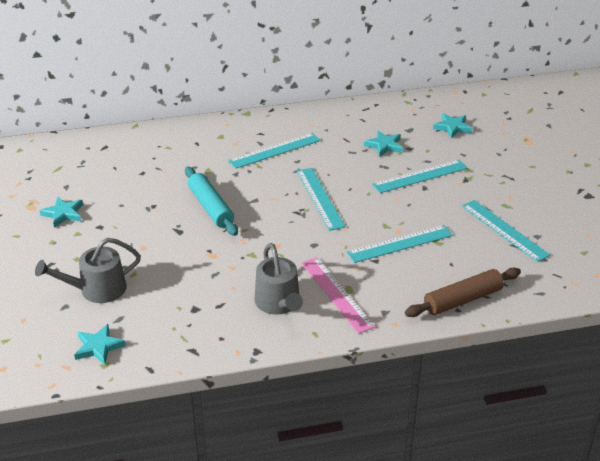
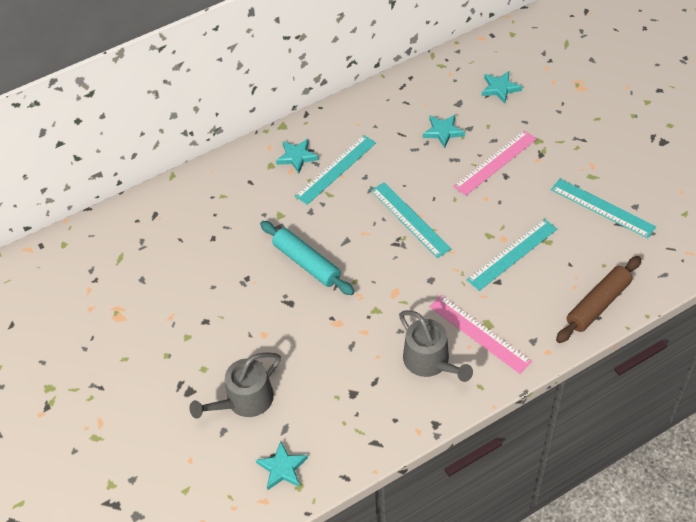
camera: 15 degrees left, 15 degrees up
turquoise star [39,197,83,228] -> turquoise star moved to [276,139,319,173]
turquoise ruler [372,160,468,193] -> pink ruler [453,130,537,196]

